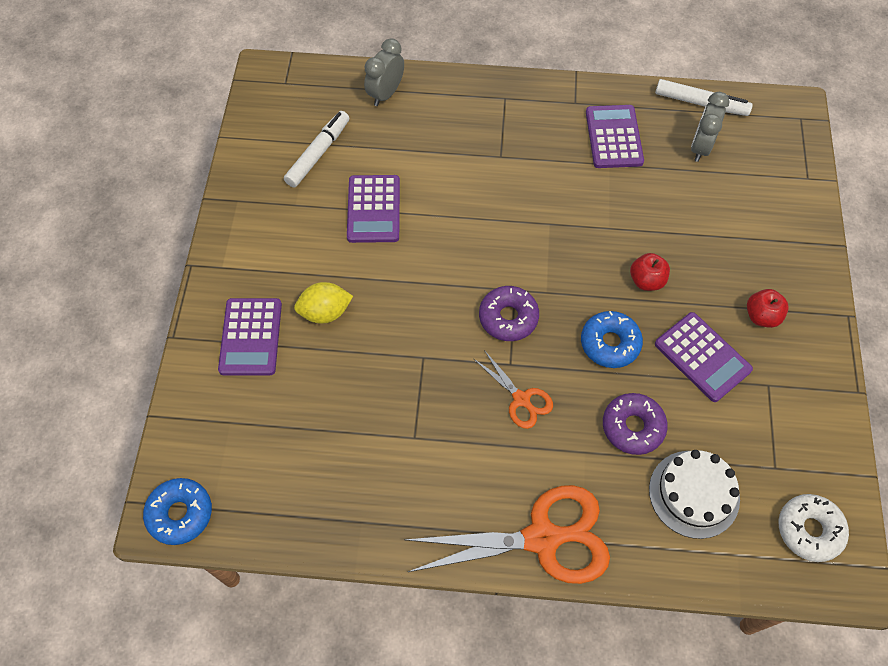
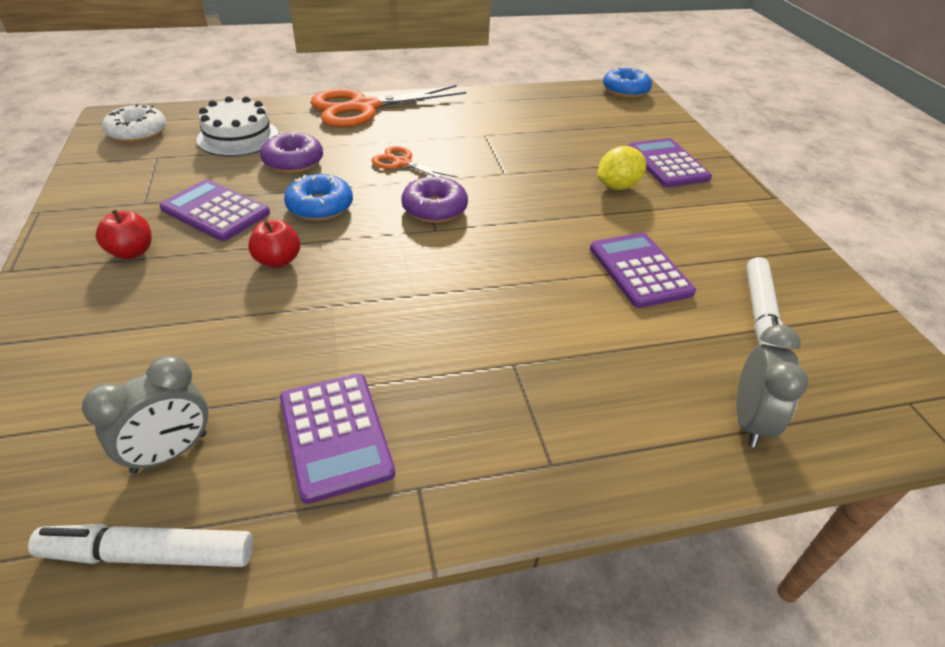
camera: 160 degrees right, 20 degrees down
grey clock [691,92,730,162] -> grey clock turned 45 degrees clockwise [82,355,208,474]

